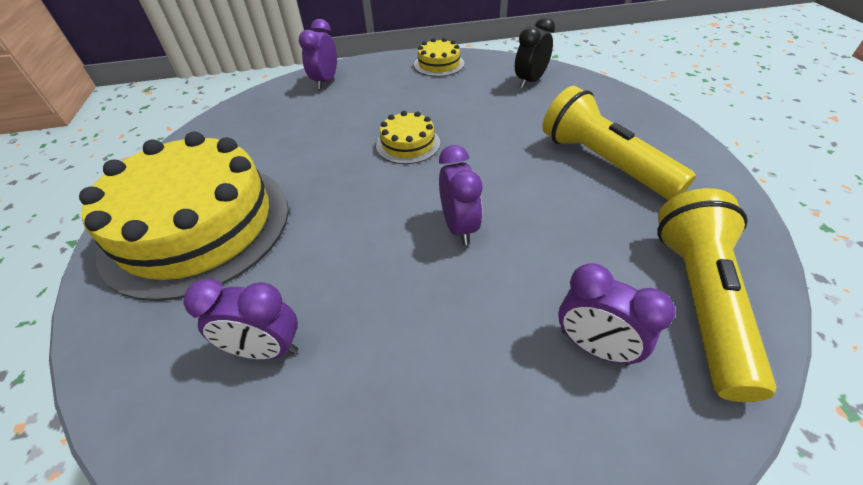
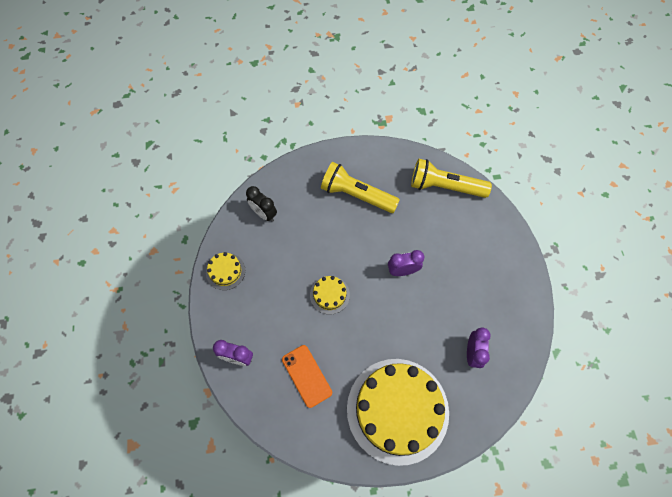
camera: 90 degrees left, 20 degrees up
yellow flashlight [542,86,696,200] -> yellow flashlight turned 60 degrees clockwise [321,162,400,213]
purple clock [559,263,676,365] -> none
none -> orange phone [282,345,332,408]

